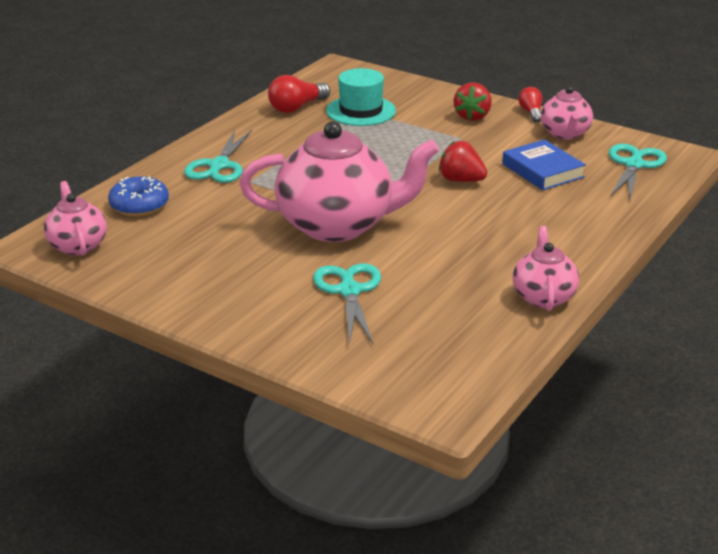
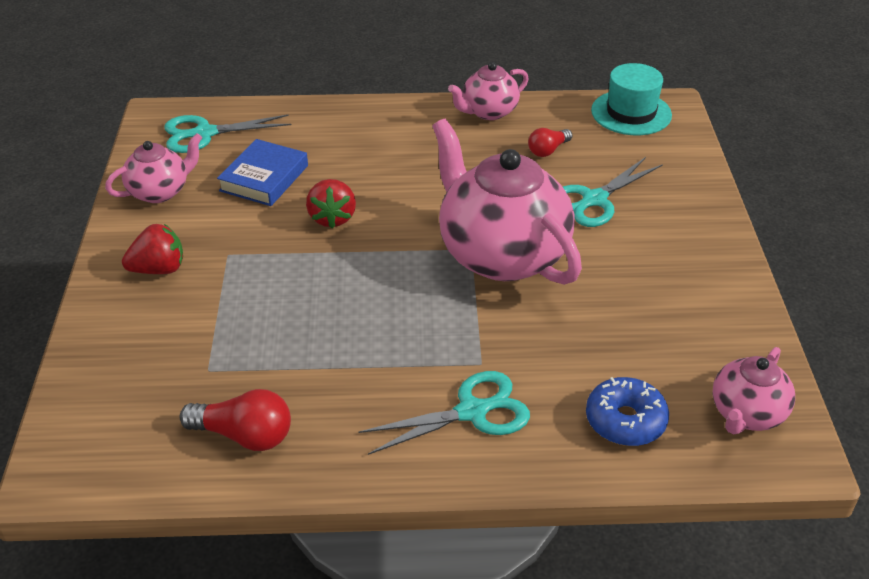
camera: 125 degrees left, 10 degrees up
turquoise hat [326,68,396,126] -> turquoise hat moved to [591,63,672,135]
red light bulb [518,87,542,123] -> red light bulb moved to [528,128,572,157]

